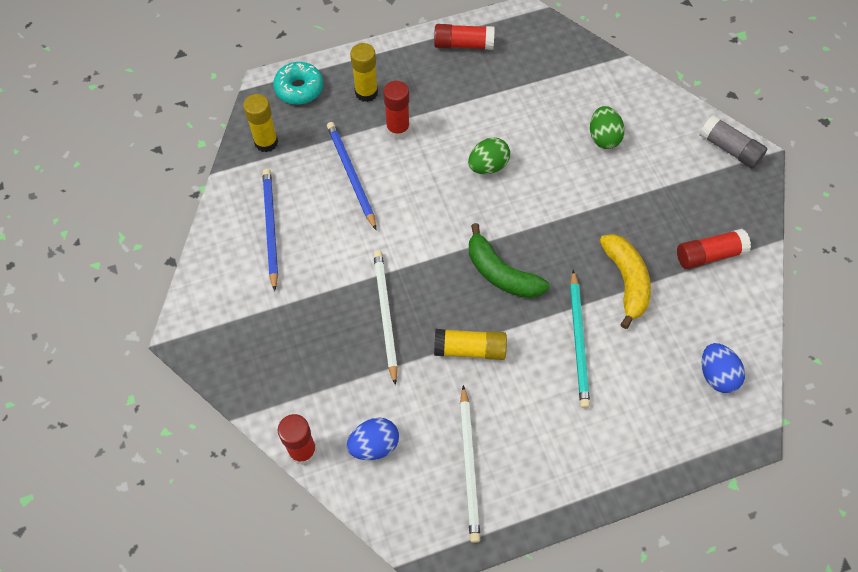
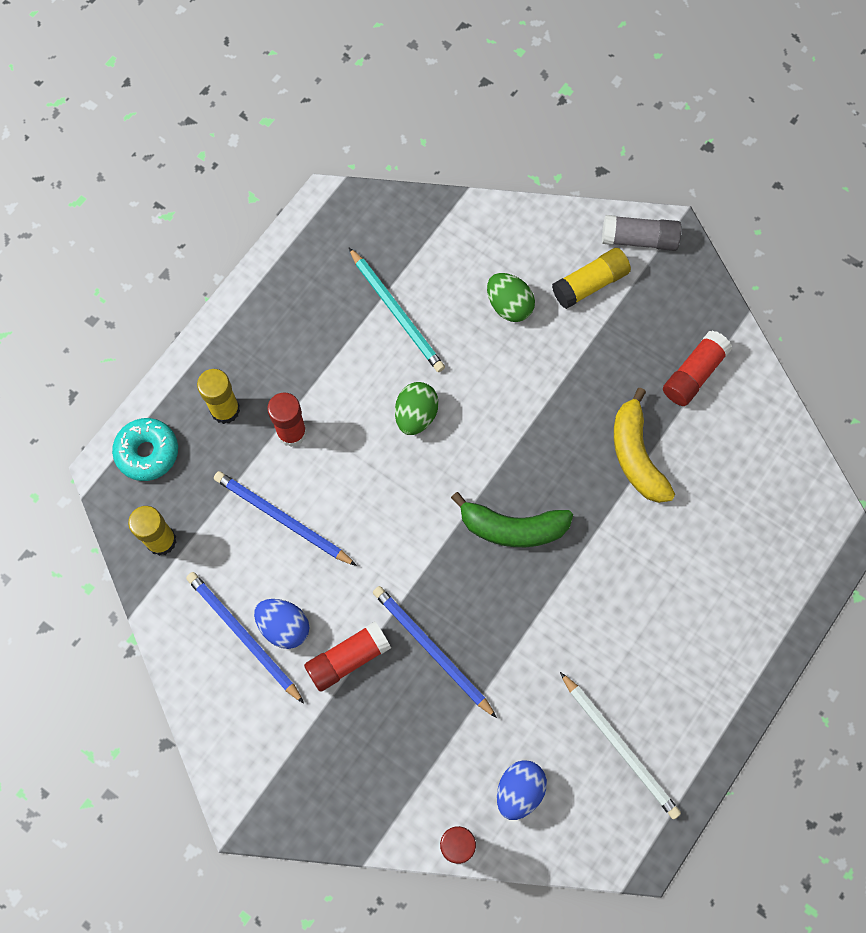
camera: 35 degrees left, 10 degrees up
white pencil [373,250,398,385] -> blue pencil [373,586,497,718]
red glue stick [434,24,495,50] -> red glue stick moved to [304,621,391,692]
yellow glue stick [434,329,507,360] -> yellow glue stick moved to [552,248,631,309]
turquoise pencil [570,270,590,408] -> turquoise pencil moved to [349,248,445,372]
yellow banana [599,234,651,329] -> yellow banana turned 150 degrees counterclockwise [614,388,675,503]
blue egg [702,343,745,393] -> blue egg moved to [254,599,309,649]

